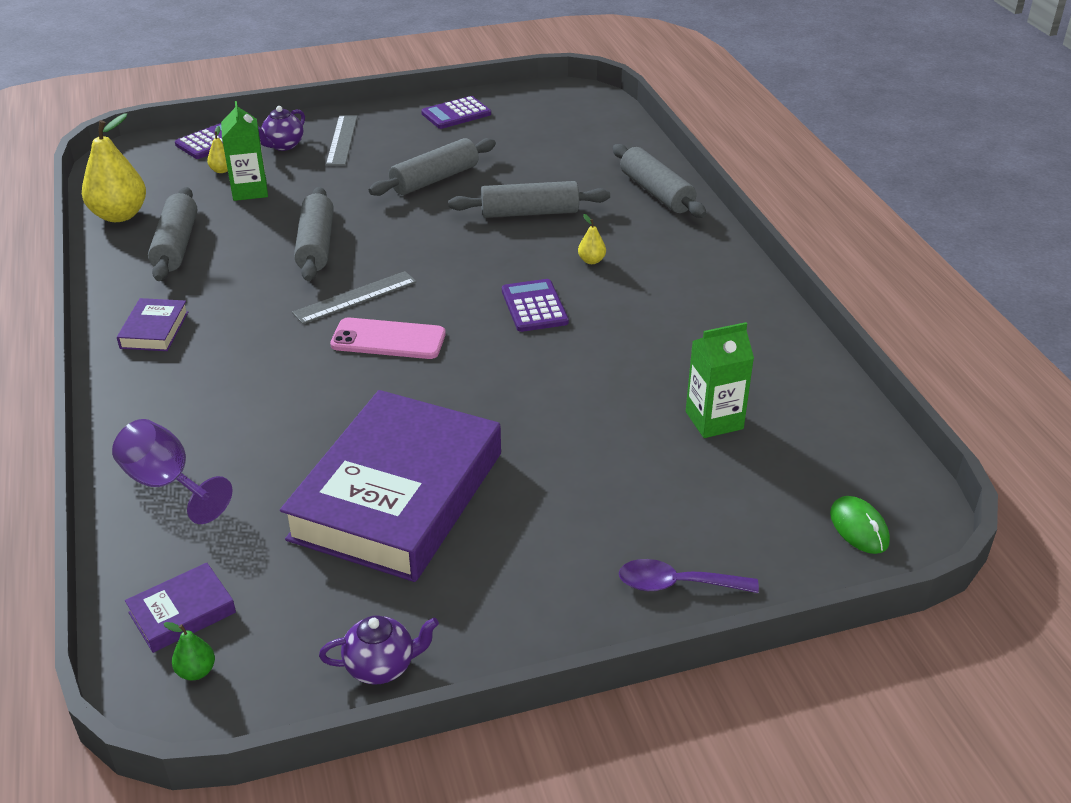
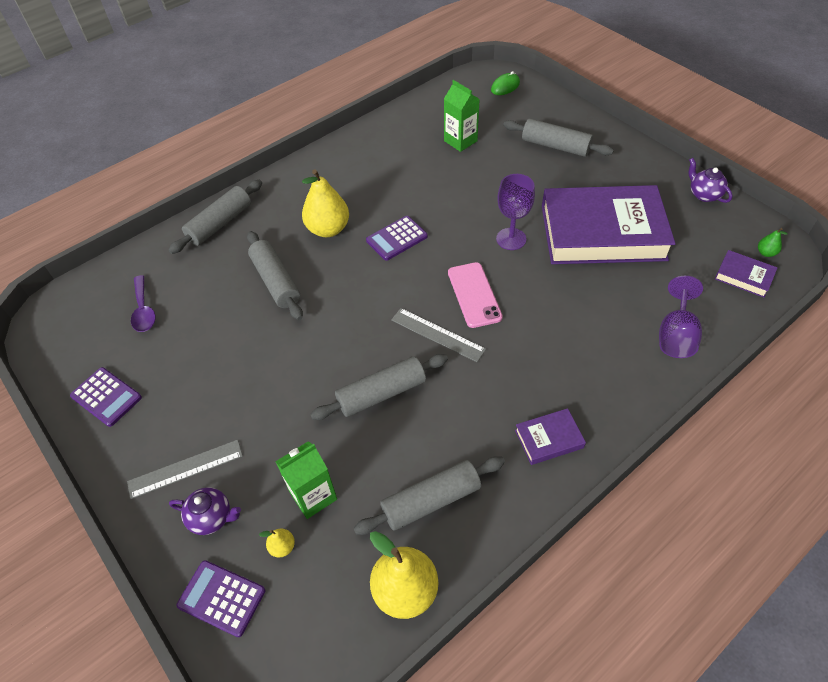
camera: 110 degrees left, 15 degrees up
grey rolling pin [369,138,496,196] -> grey rolling pin moved to [503,118,614,157]
yellow pear [578,214,606,264] -> yellow pear [302,170,349,237], size x2.28
purple spoon [619,559,759,593] -> purple spoon moved to [131,275,156,332]
none -> purple goblet [496,174,535,250]

